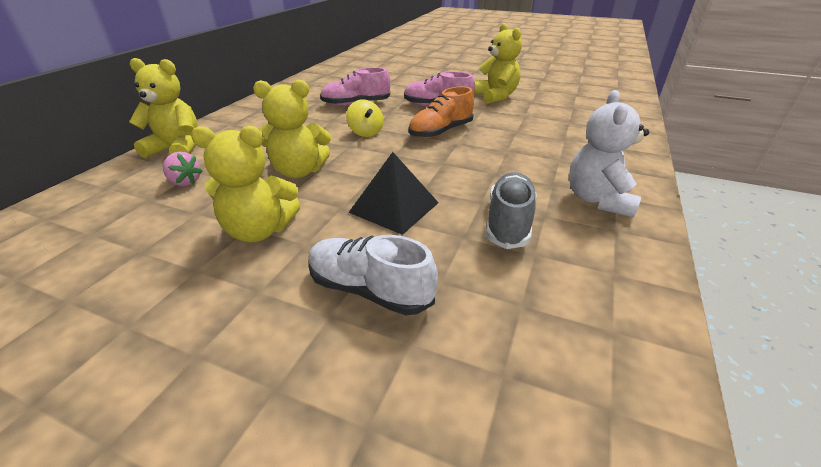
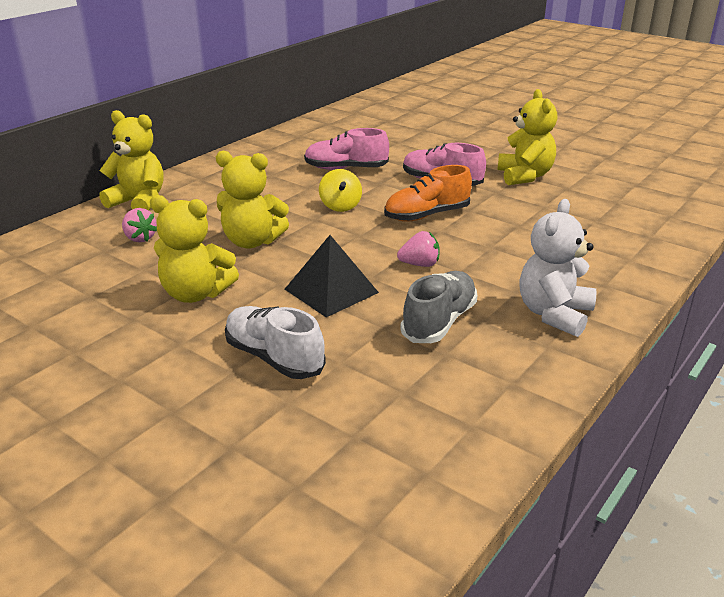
camera: 15 degrees right, 5 degrees down
none -> pink strawberry [397,231,440,267]

